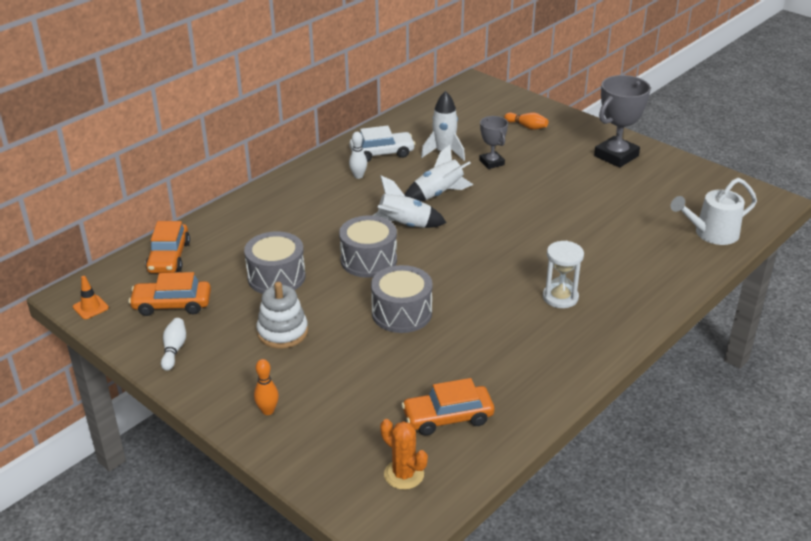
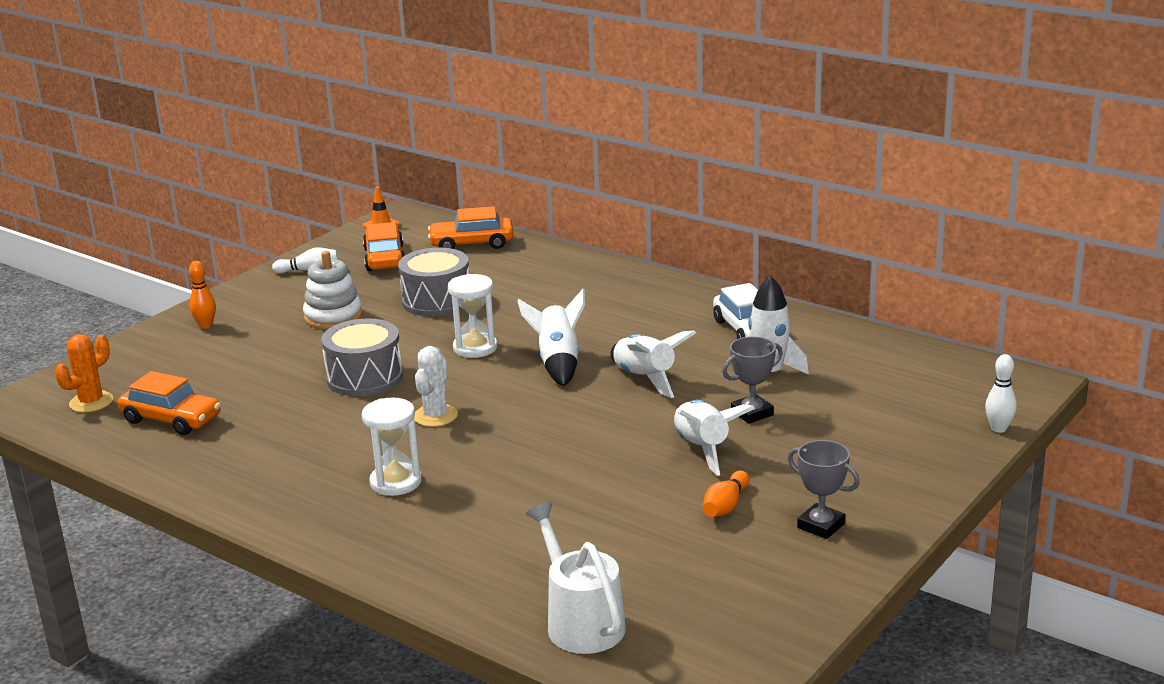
camera: 85 degrees right, 10 degrees down
grey drum [339,216,397,278] -> white hourglass [448,274,497,358]
white bowling pin [349,132,367,179] -> white bowling pin moved to [985,354,1017,433]
orange car [401,378,494,436] -> orange car turned 135 degrees clockwise [118,371,221,435]
orange bowling pin [504,113,548,130] -> orange bowling pin moved to [703,470,749,517]
grey trophy [594,75,651,168] -> grey trophy [788,440,860,539], size x0.58
none -> white cactus [414,346,458,427]
none -> white rocket [674,400,755,476]

